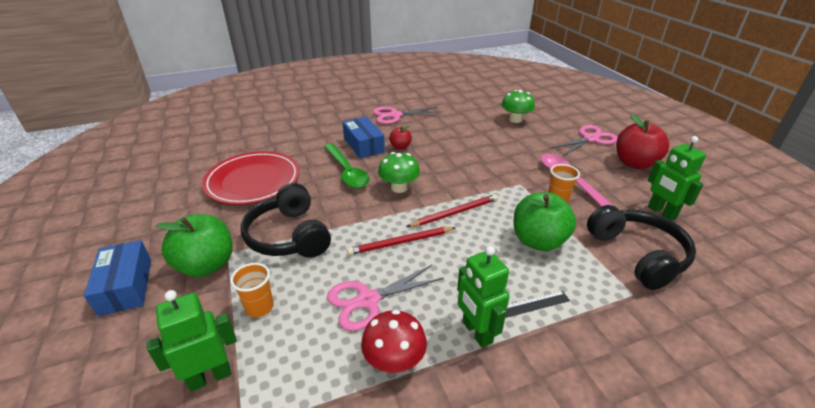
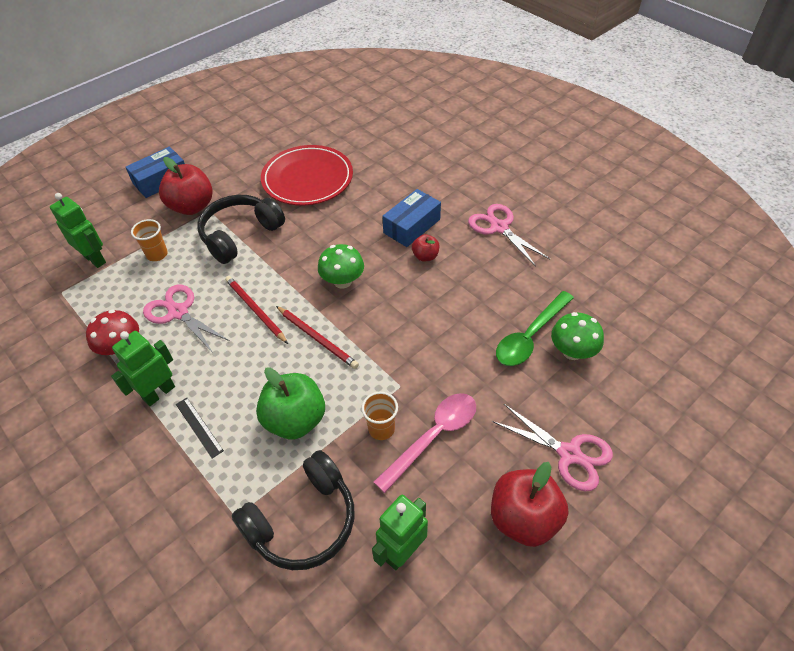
camera: 70 degrees right, 15 degrees up
green apple [156,214,232,277] -> red apple [159,157,213,215]
green spoon [324,144,369,188] -> green spoon moved to [496,291,574,366]

